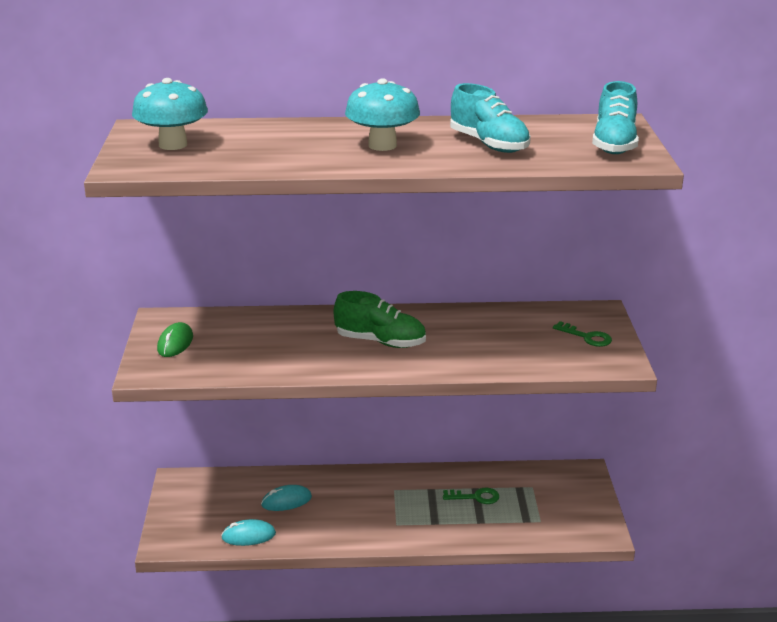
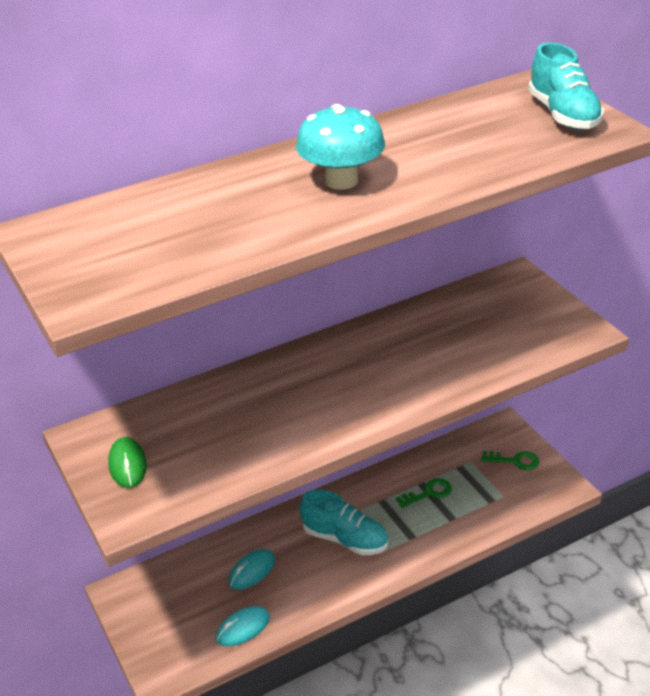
camera: 25 degrees left, 10 degrees up
turquoise mushroom [132,78,208,150] -> none
green shoe [334,291,426,348] -> none
turquoise shoe [450,83,531,153] -> turquoise shoe moved to [300,489,388,555]
green key [553,321,612,347] -> green key moved to [481,451,539,470]

